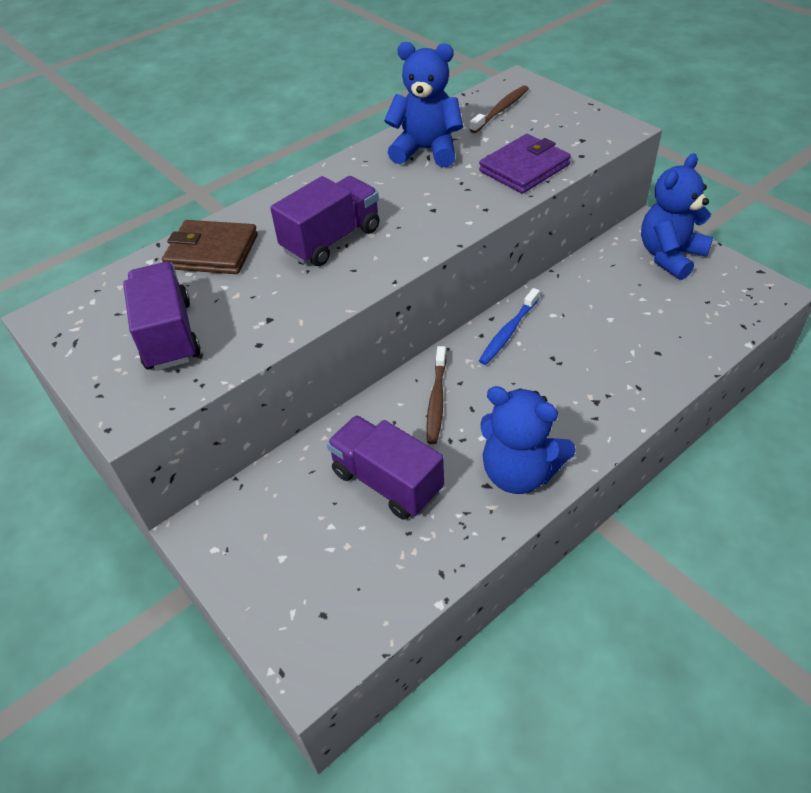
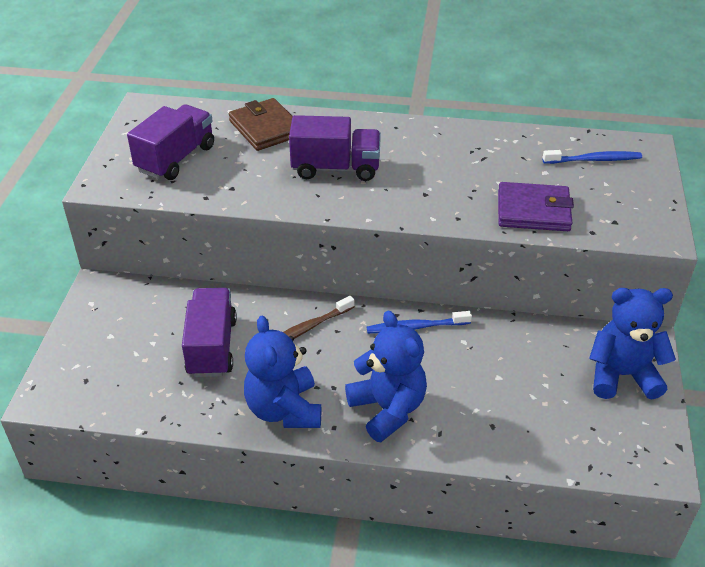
camera: 45 degrees right, 5 degrees down
blue teddy bear [384,42,463,167] -> blue teddy bear moved to [345,310,427,442]
brown toothbrush [470,85,529,133] -> blue toothbrush [543,150,642,164]

